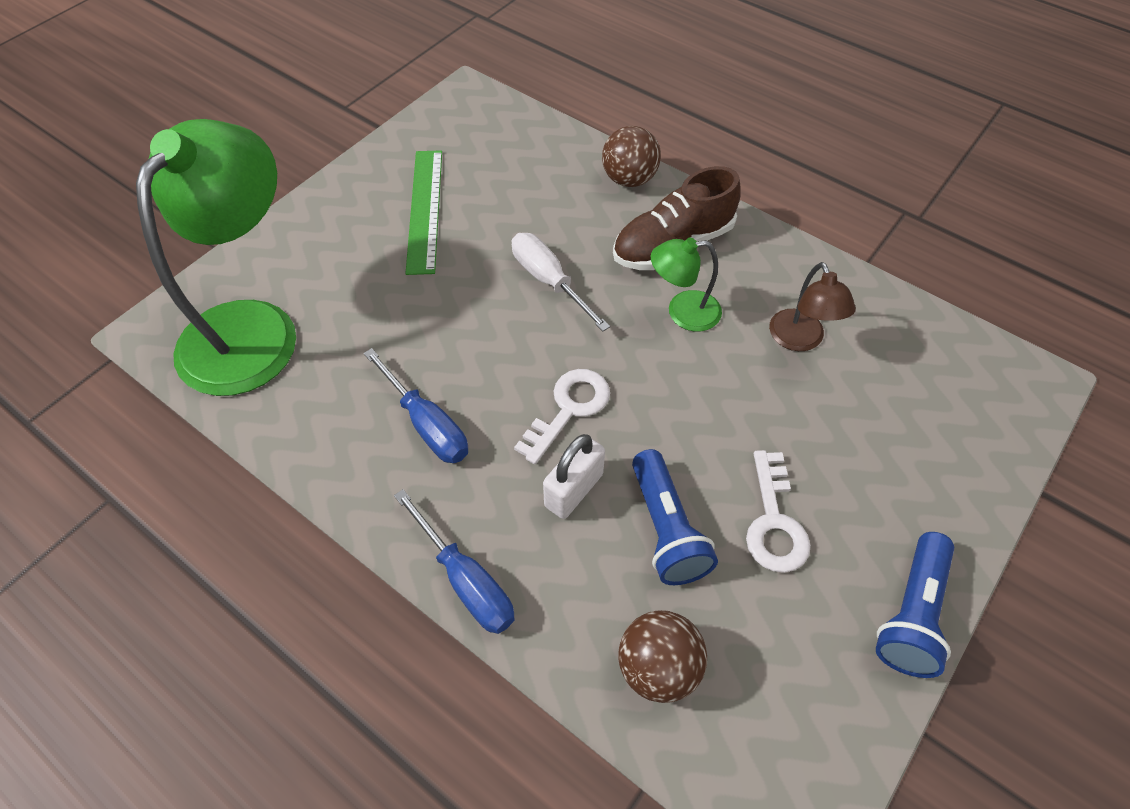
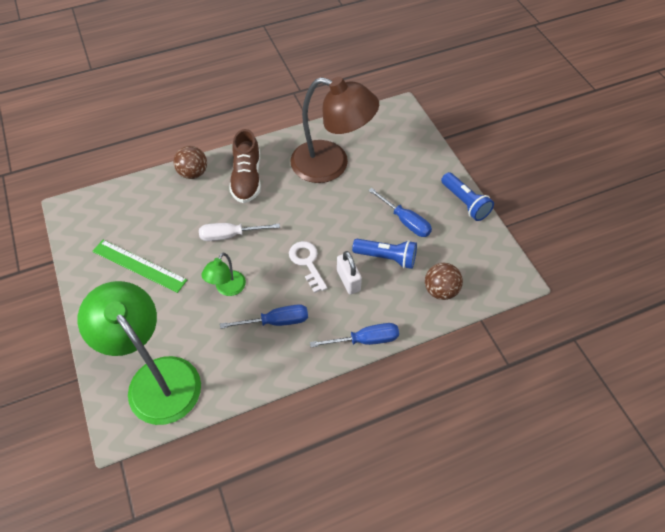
camera: 60 degrees left, 0 degrees up
green lamp [651,238,722,332] -> green lamp moved to [201,253,246,296]
white key [746,450,811,573] -> blue screwdriver [368,188,432,237]
brown lamp [769,262,856,351] -> brown lamp [291,77,379,183], size x2.18

